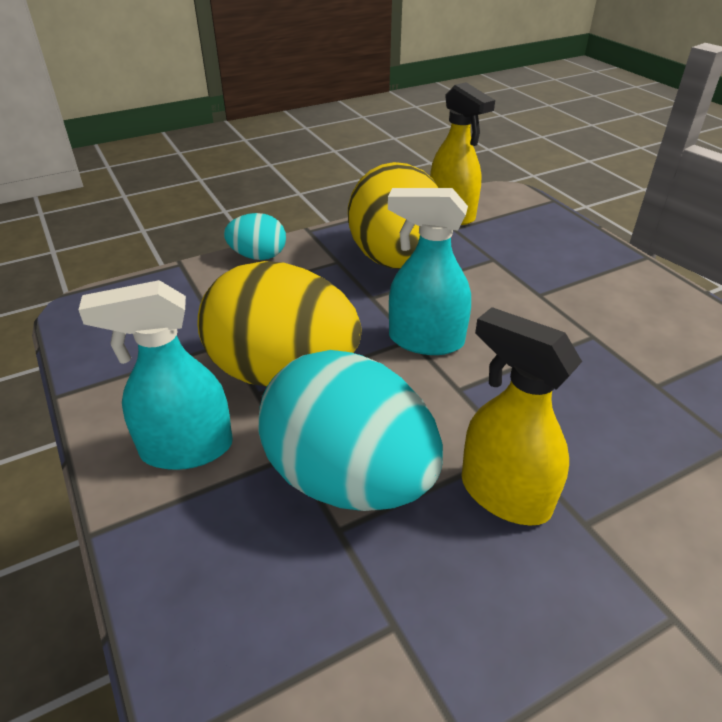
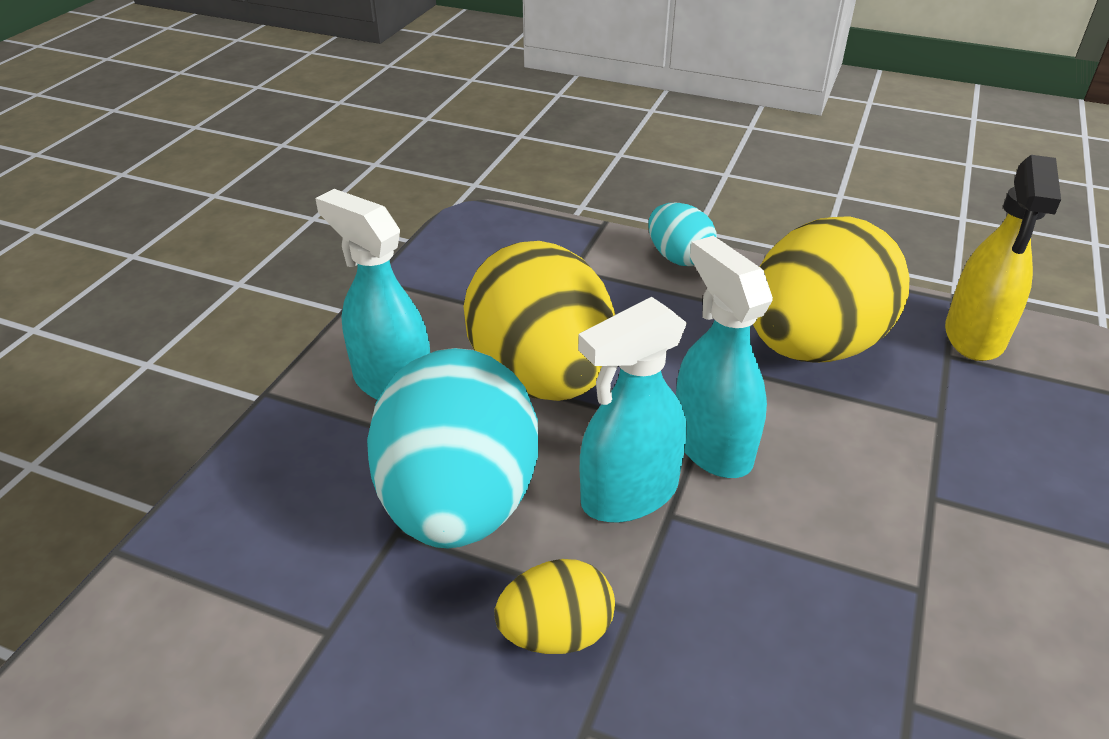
camera: 50 degrees right, 0 degrees up
yellow spray bottle [461,307,582,526] -> yellow egg [494,559,615,654]
none -> turquoise spray bottle [578,297,687,522]

